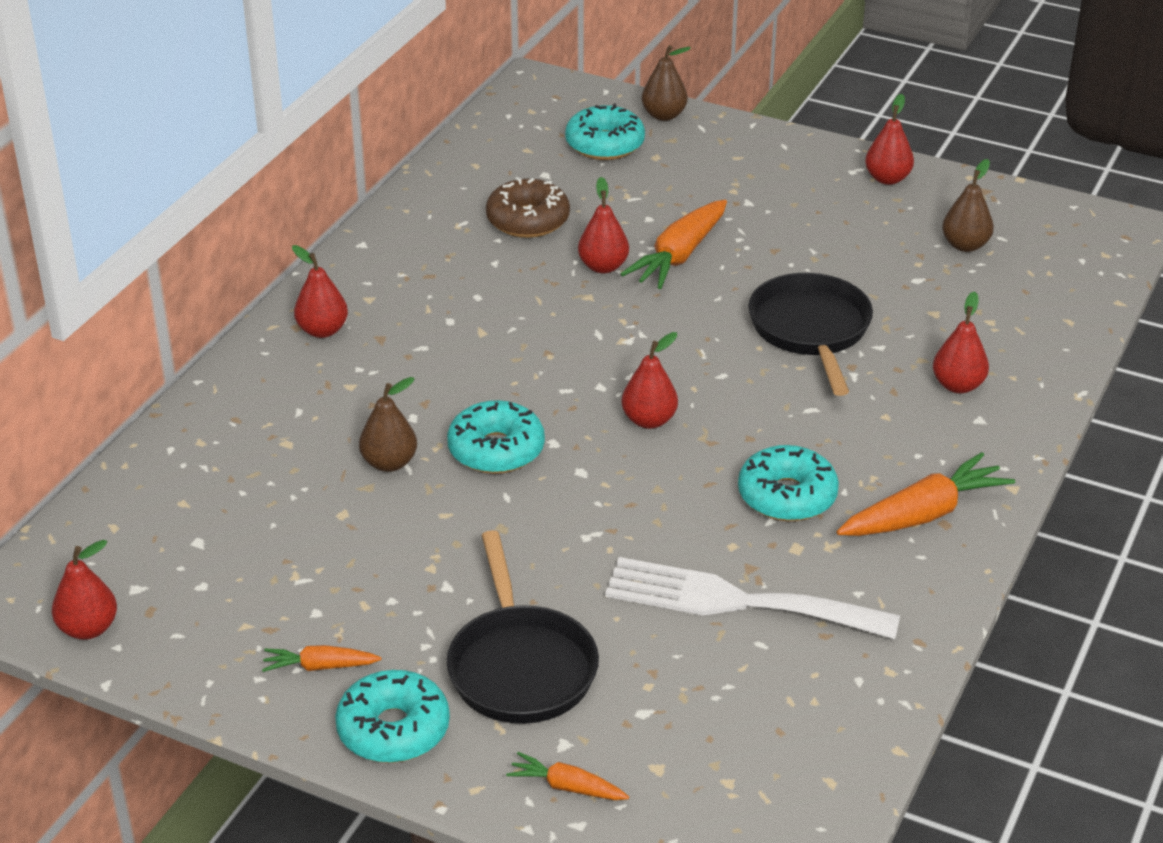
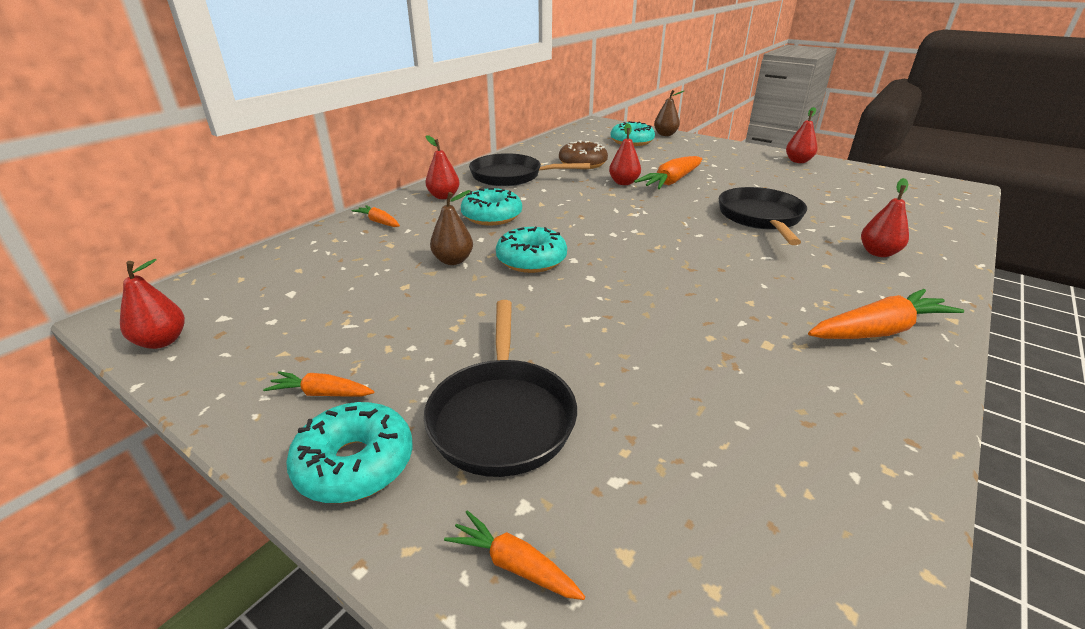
camera: 10 degrees right, 5 degrees down
white fork [605,557,900,639] -> none
red pear [621,332,678,429] -> none
turquoise donut [738,445,839,521] -> turquoise donut moved to [461,188,522,226]
brown pear [942,159,994,252] -> none
none -> orange carrot [352,205,400,227]
none -> black pan [469,153,590,187]

